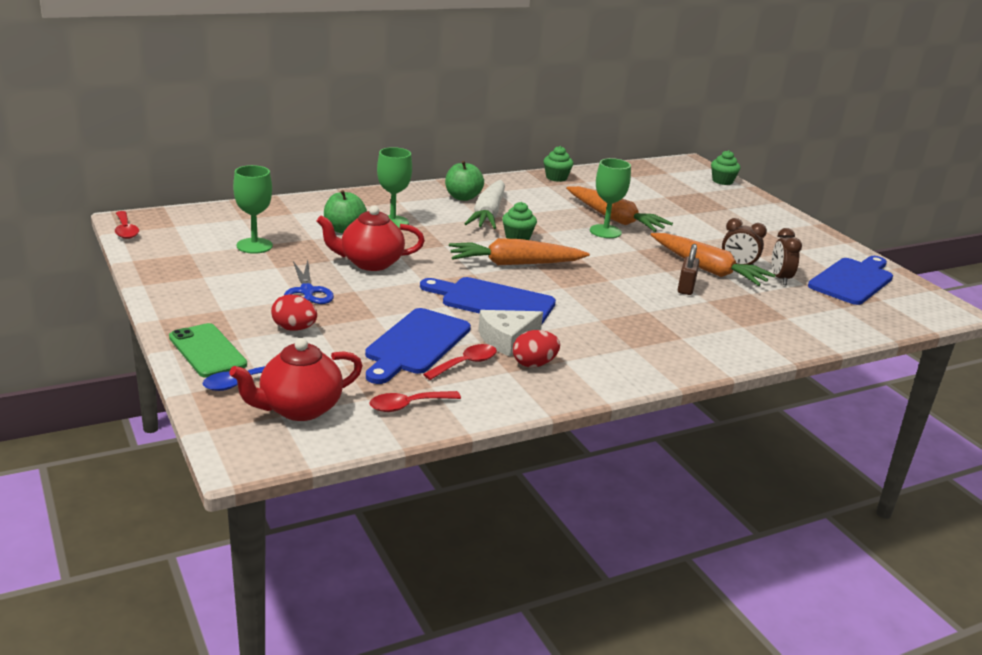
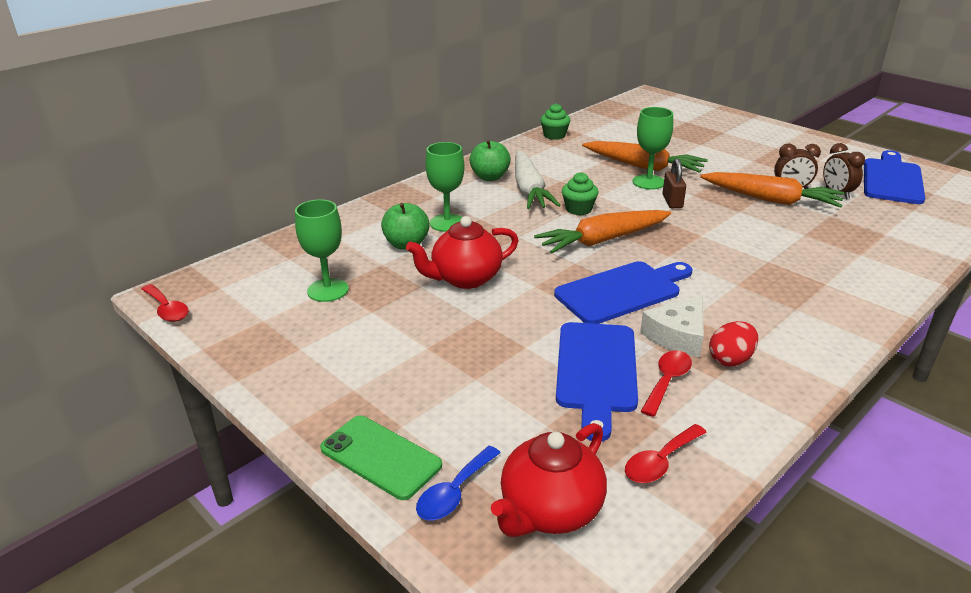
camera: 15 degrees left, 5 degrees up
red egg [271,294,317,331] -> none
blue scissors [284,260,334,304] -> none
blue cutting board [420,277,556,324] -> blue cutting board turned 150 degrees clockwise [554,261,693,324]
brown padlock [678,244,700,295] -> brown padlock moved to [663,158,686,208]
green cupcake [711,150,741,185] -> none

